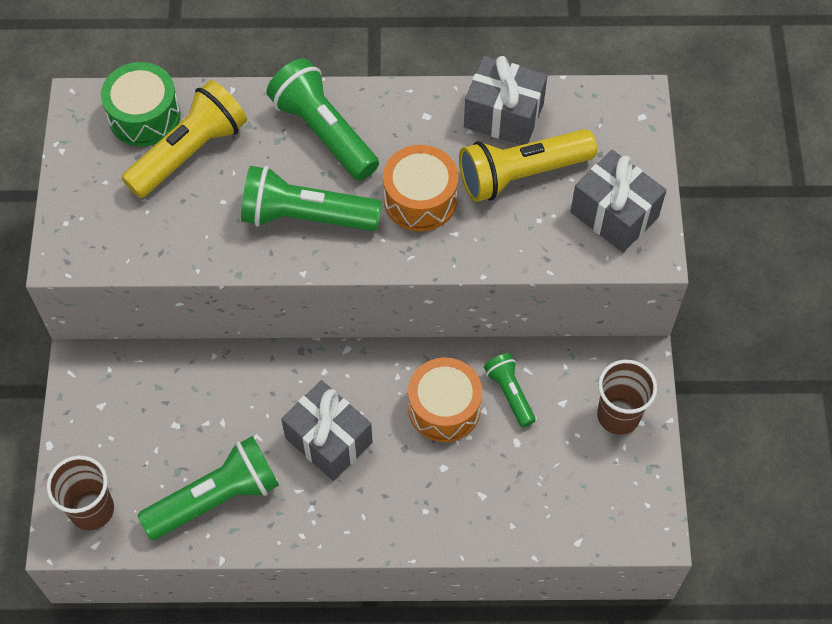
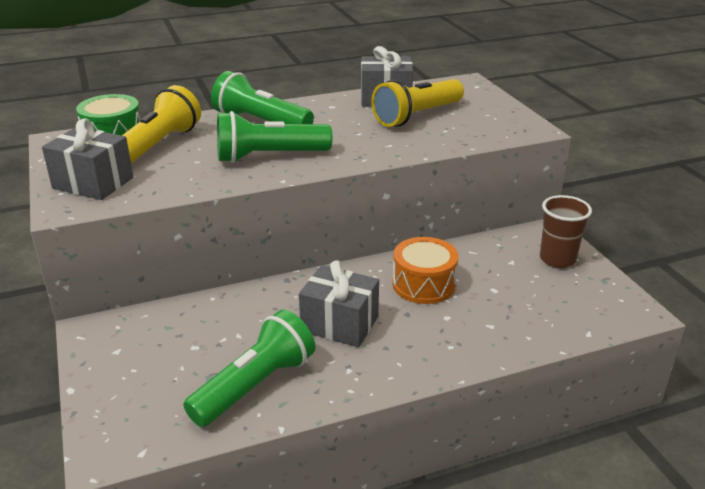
camera: 20 degrees left, 30 degrees down
brown cup [47,456,114,530] -> none
orange drum [383,145,458,231] -> none
green flashlight [484,353,536,427] -> none
grey gift [570,150,666,252] -> grey gift moved to [42,118,133,200]

